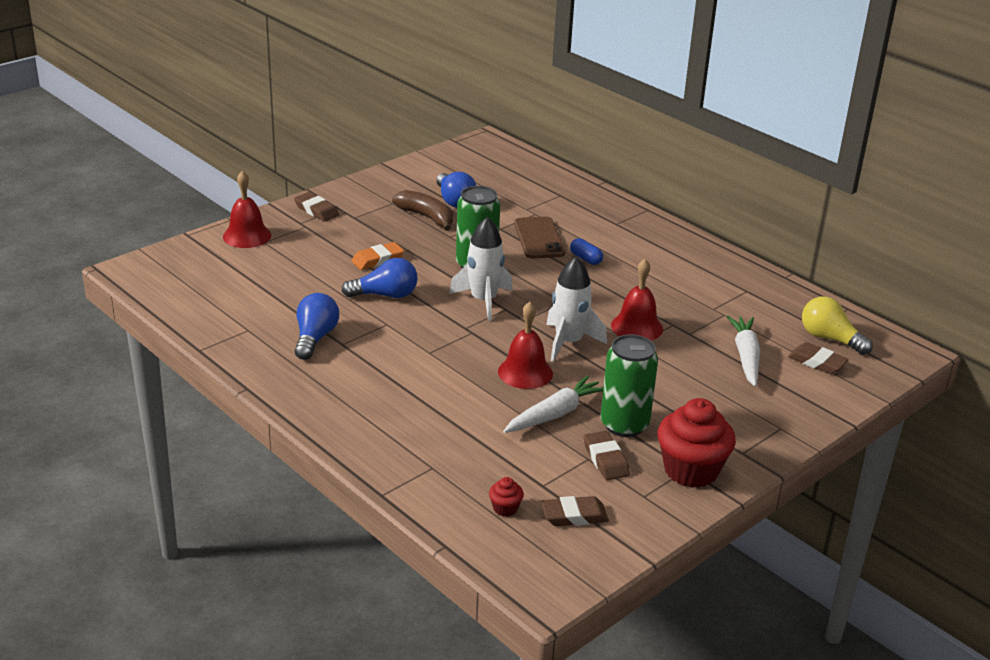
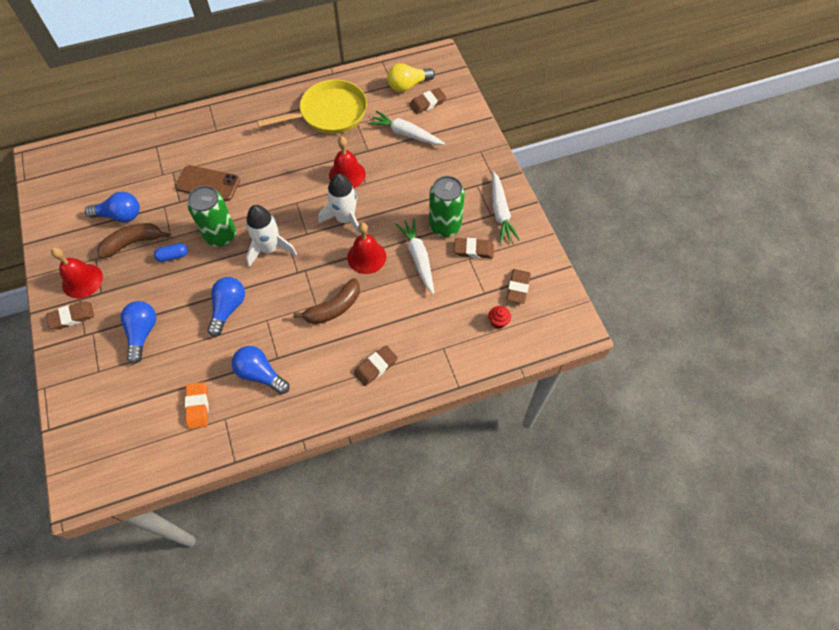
camera: 65 degrees left, 30 degrees up
red bell [223,171,271,248] -> red bell moved to [51,247,103,298]
orange eraser [351,242,404,270] -> orange eraser moved to [185,382,208,429]
blue capsule [570,238,603,265] -> blue capsule moved to [154,243,188,262]
red cupcake [657,398,736,488] -> white carrot [492,171,520,243]
none -> blue light bulb [120,301,156,364]
none -> yellow pan [257,79,367,134]
none -> brown banana [294,278,360,324]
none -> brown eraser [354,345,398,386]

